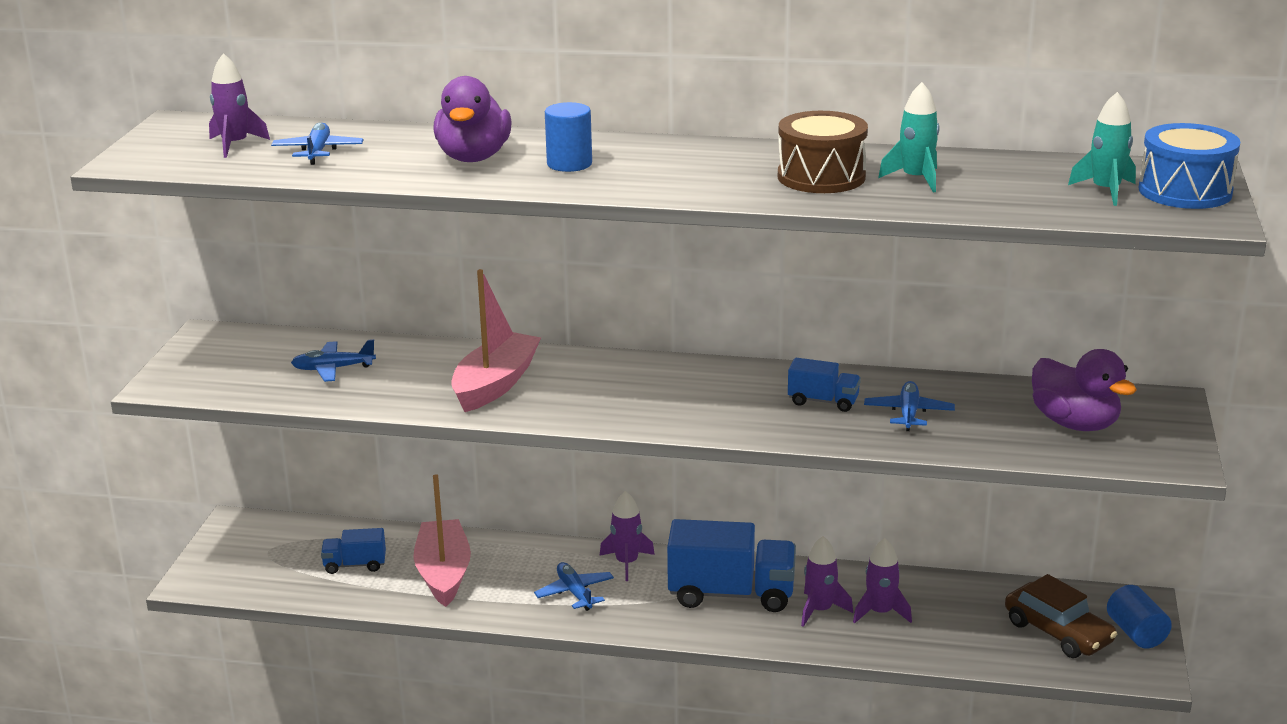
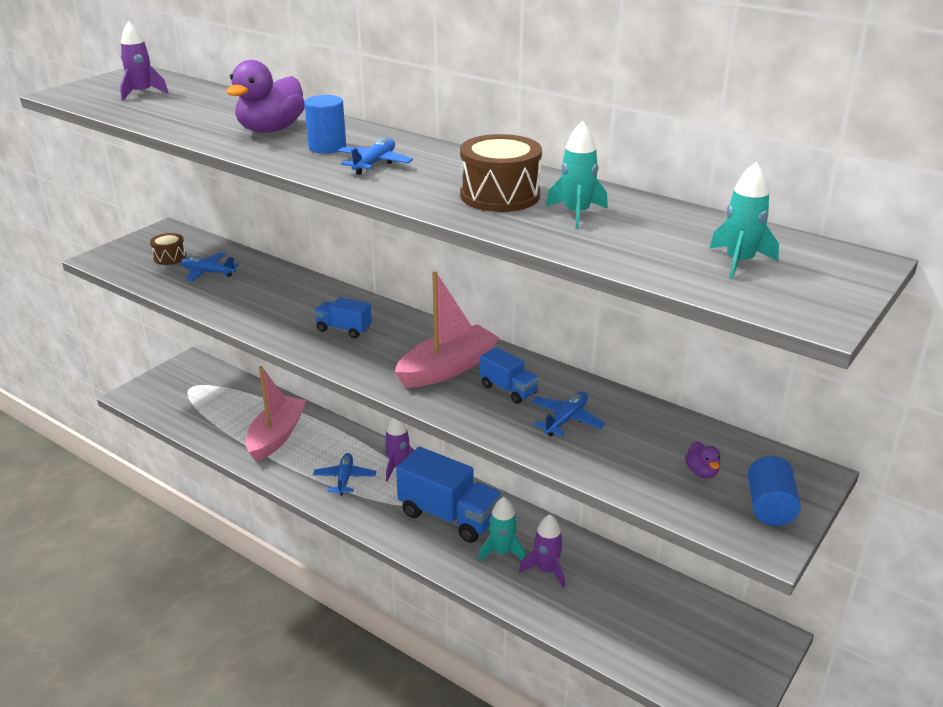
camera: 25 degrees right, 5 degrees up
blue plane [271,123,363,165] -> blue plane moved to [338,138,413,175]
blue truck [321,528,386,574] -> blue truck moved to [314,297,372,338]
pink boat [451,269,541,412] -> pink boat moved to [395,272,500,388]
purple rocket [801,536,853,627] -> turquoise rocket [478,497,526,562]
brown car [1005,574,1117,658] -> none
purple duck [1032,349,1137,431] -> purple duck [685,441,720,479], size x0.45
blue cylinder [1107,585,1172,648] -> blue cylinder moved to [748,456,801,526]
blue drum [1139,123,1240,209] -> none
none -> brown drum [150,233,186,265]

